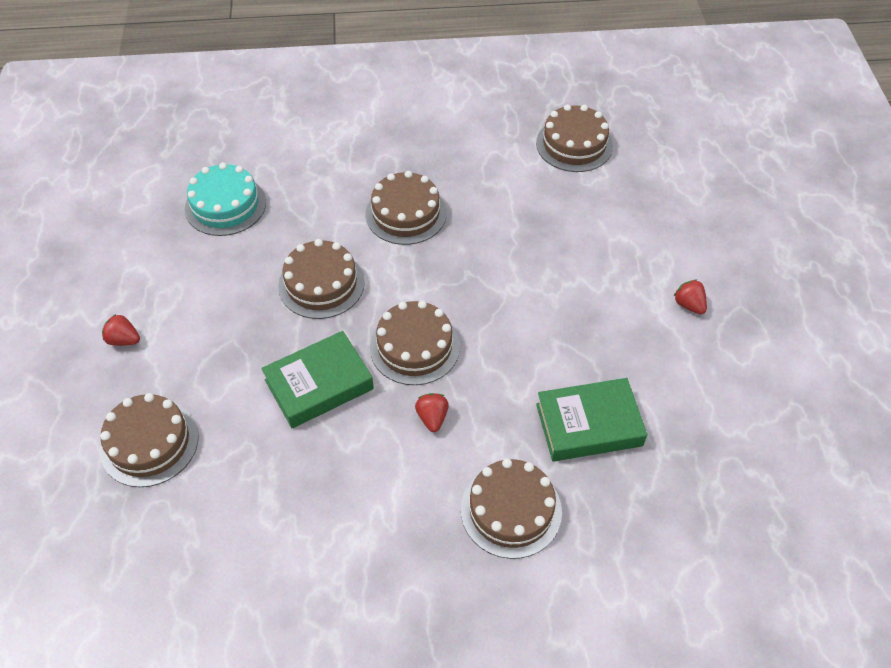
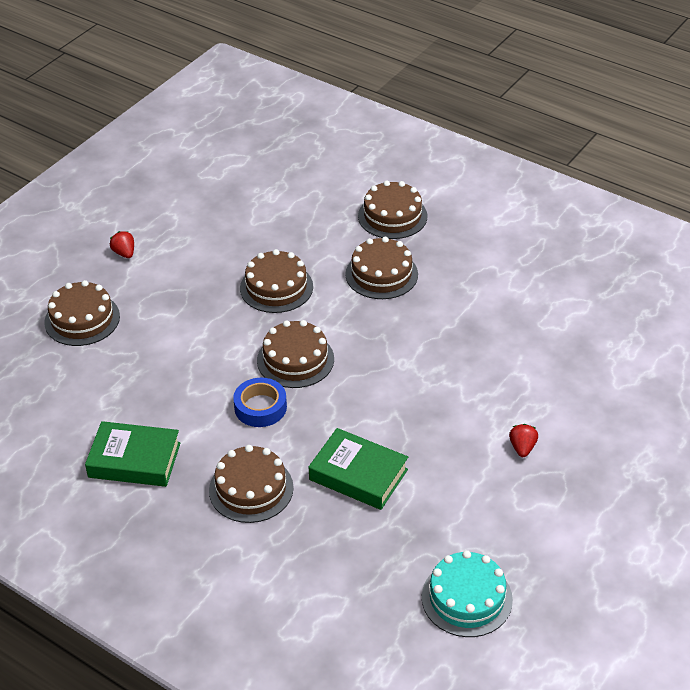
camera: 40 degrees right, 10 degrees down
turquoise cake [185,162,266,236] -> turquoise cake moved to [422,550,513,637]
green book [261,331,374,428] -> green book moved to [85,421,181,487]
red strawberry [415,393,449,432] -> blue tape [233,378,287,427]
brown cake [536,104,613,172] -> brown cake moved to [358,181,427,239]

